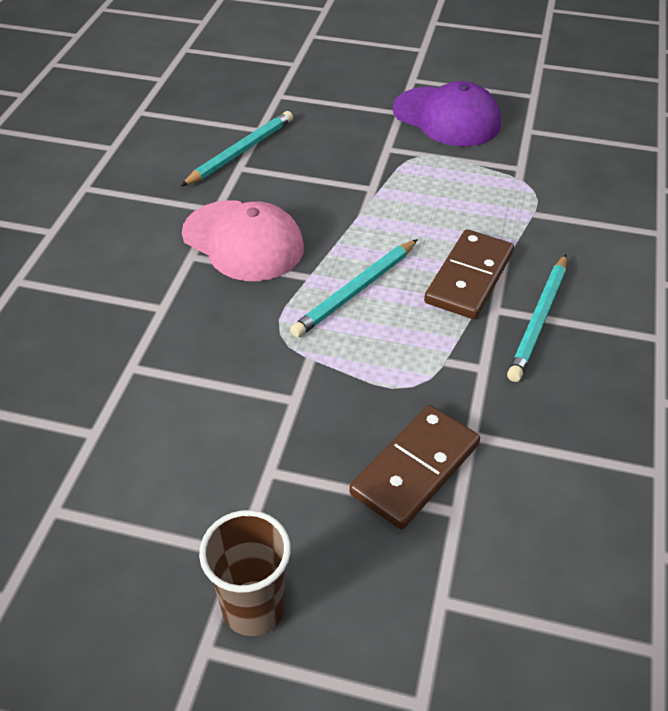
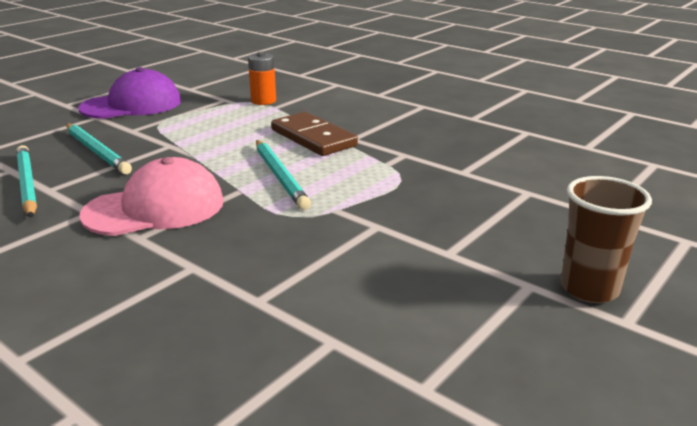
camera: 65 degrees left, 20 degrees down
brown domino [349,405,480,529] -> none
turquoise pencil [507,254,567,382] -> turquoise pencil moved to [66,124,132,174]
none -> orange battery [248,52,276,105]

